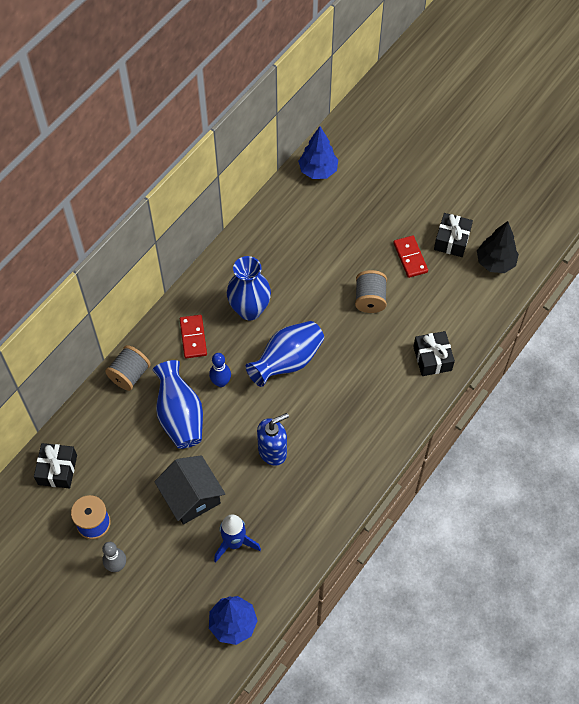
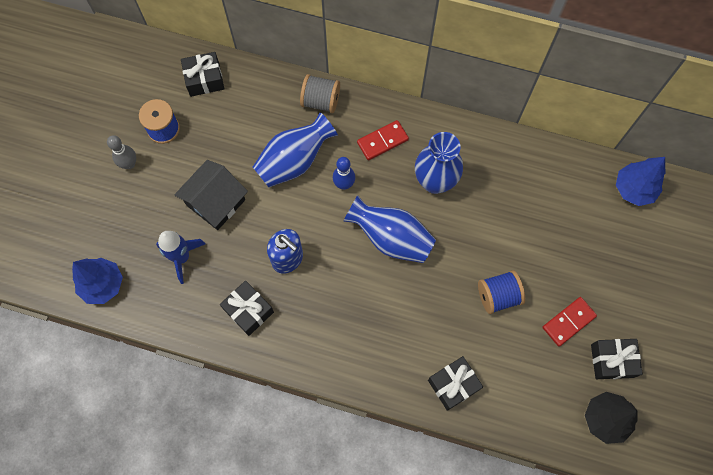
camera: 70 degrees right, 10 degrees up
grey spool [355,270,387,313] -> blue spool [478,270,525,314]
none -> black gift [220,281,274,336]

